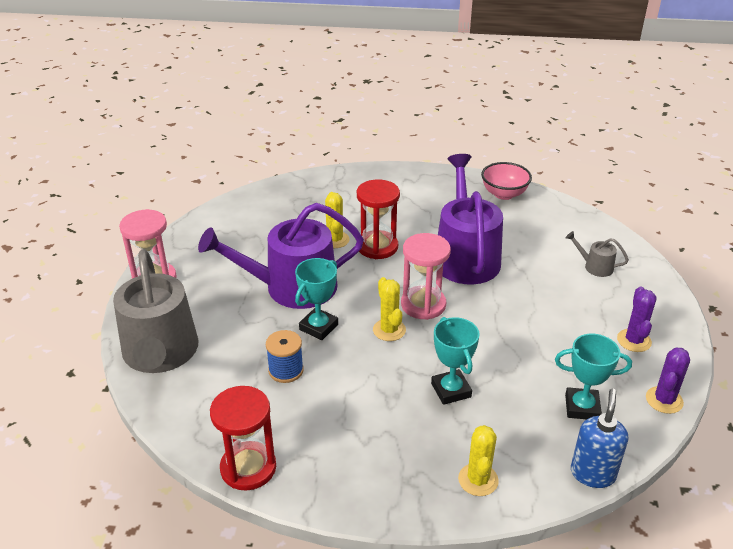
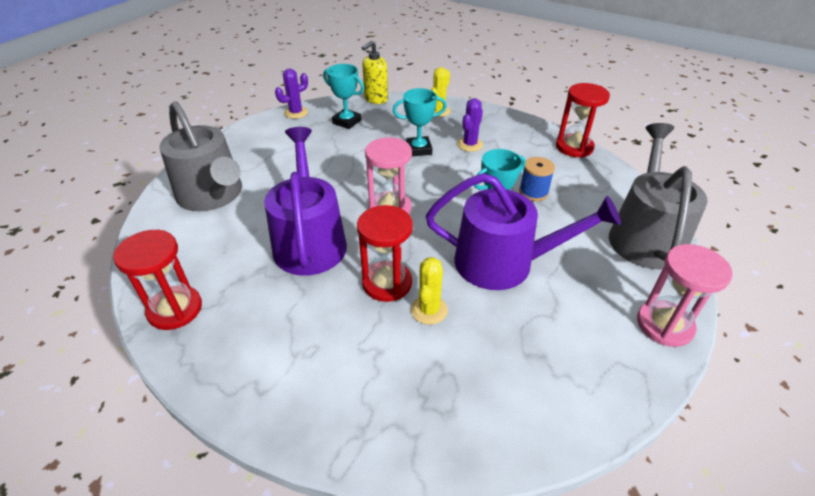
camera: 155 degrees left, 5 degrees up
yellow cactus [373,277,406,341] -> none
turquoise trophy [431,317,480,405] -> turquoise trophy turned 75 degrees clockwise [393,88,447,156]
purple watering can [438,154,503,285] -> purple watering can turned 150 degrees clockwise [264,127,347,276]
pink bowl [481,162,532,200] -> red hourglass [113,230,202,330]
grey watering can [566,231,629,277] -> grey watering can [160,101,242,211], size x2.42
blue soap dispenser [571,389,628,488] -> yellow soap dispenser [362,41,388,104]
purple cactus [617,287,656,352] -> purple cactus moved to [457,98,483,152]

